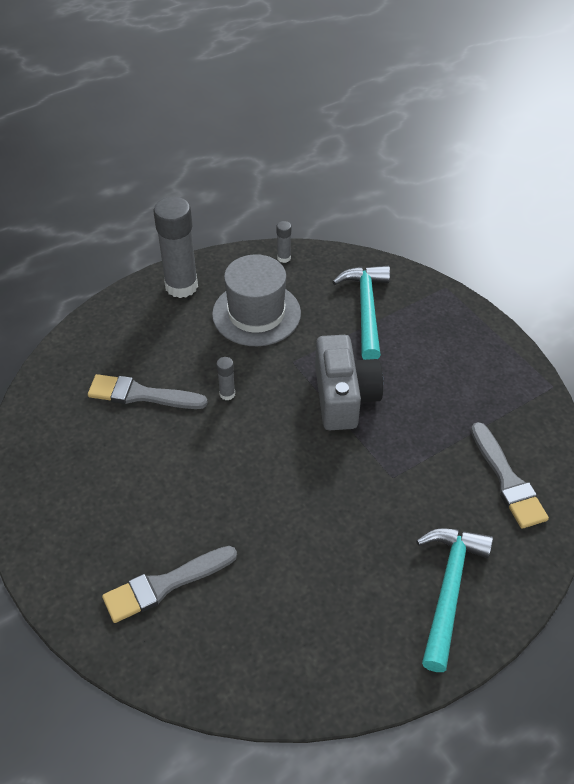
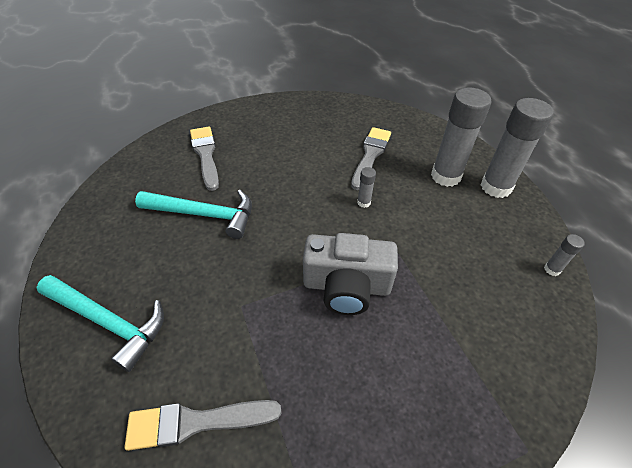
camera: 100 degrees right, 0 degrees up
grey hat [212,254,301,346] -> none
turquoise hammer [333,266,390,360] -> turquoise hammer moved to [135,190,252,239]
none -> grey glue stick [431,87,491,187]

